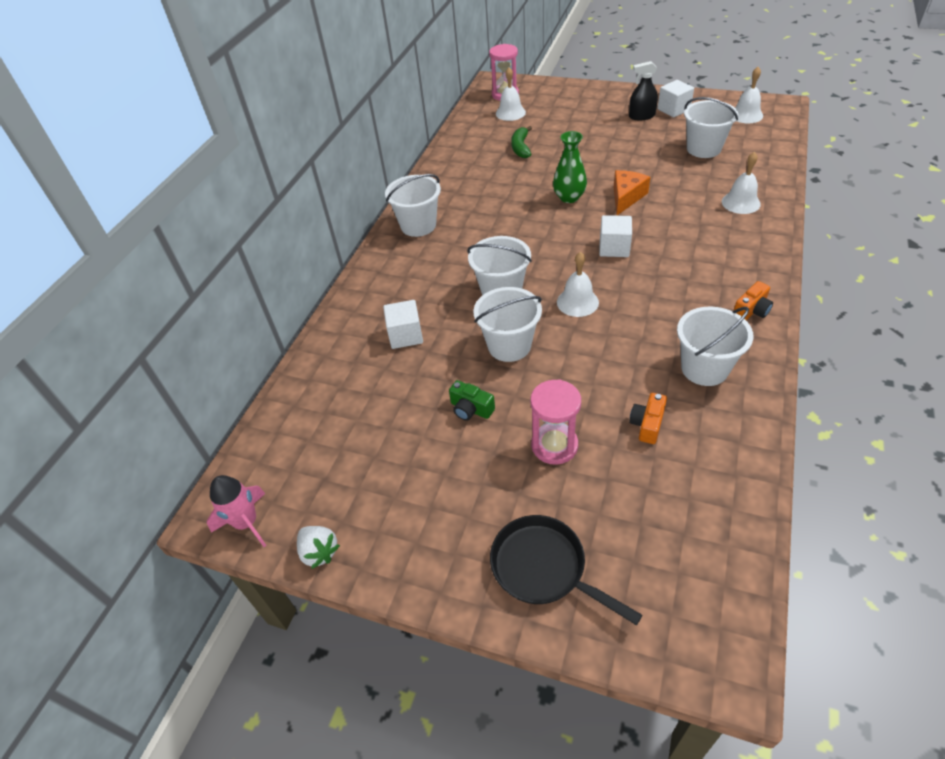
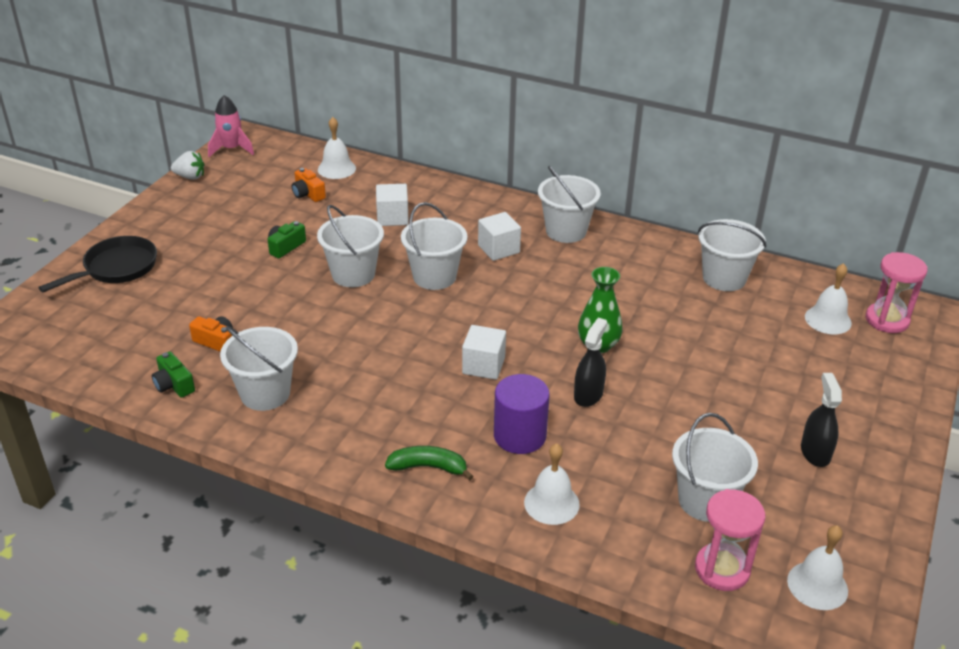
camera: 90 degrees right, 10 degrees down
white strawberry [297,526,340,569] -> white strawberry turned 135 degrees counterclockwise [171,151,205,180]
green banana [511,126,532,158] -> green banana moved to [385,446,474,480]
pink hourglass [530,379,581,465] -> pink hourglass moved to [695,489,765,591]
white bell [557,252,599,317] -> white bell moved to [318,117,356,179]
orange cheese [614,170,650,215] -> black spray bottle [574,318,607,407]
white cube [657,80,694,117] -> white cube moved to [478,212,521,261]
orange camera [734,281,773,321] -> orange camera moved to [292,168,326,202]
none -> green camera [152,351,195,398]
none -> purple cylinder [494,374,550,454]
none -> white bucket [698,219,766,291]

